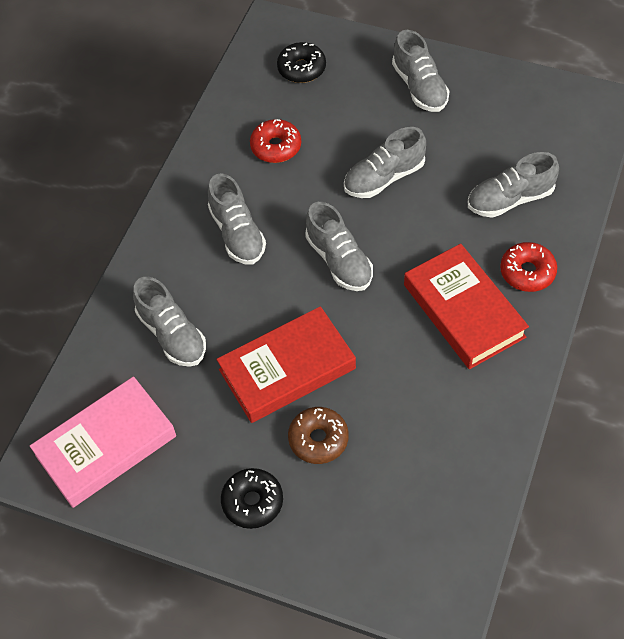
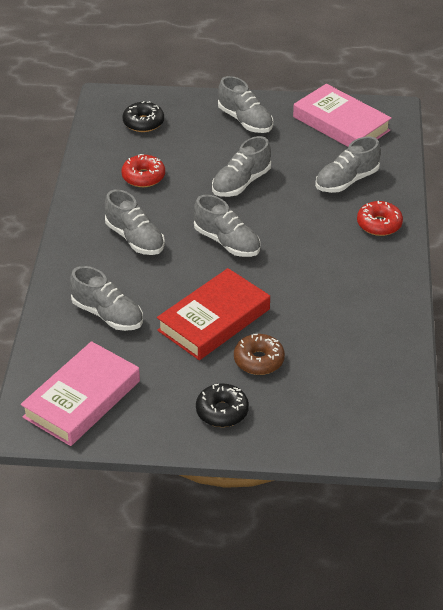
camera: 20 degrees left, 15 degrees down
red book [404,244,529,369] -> none
none -> pink book [293,84,392,147]

